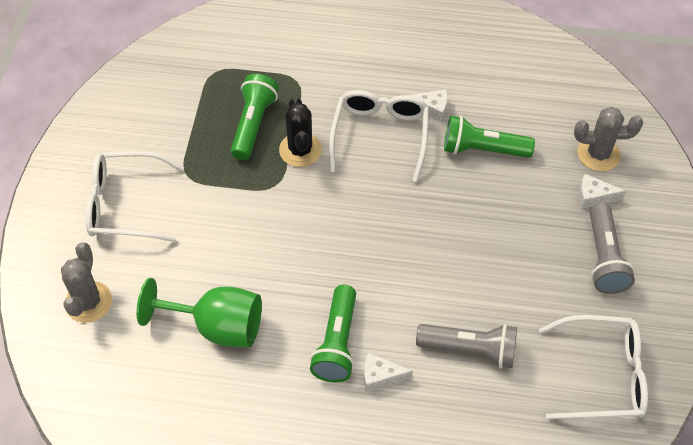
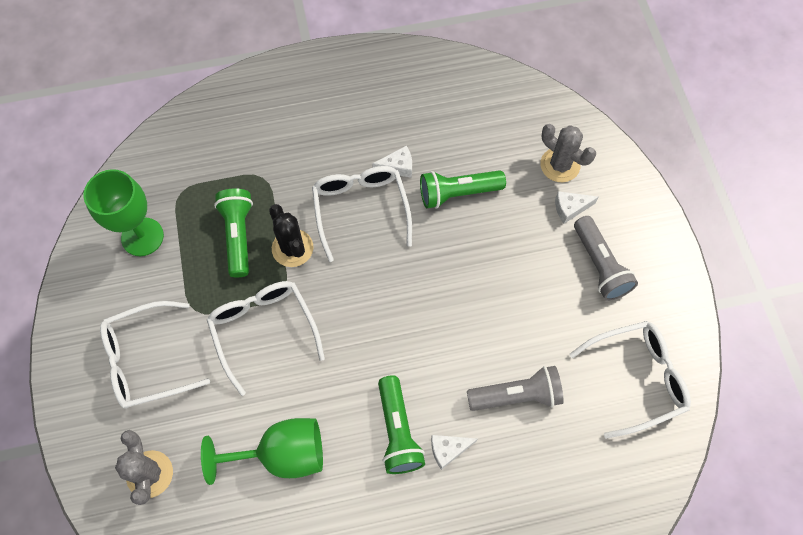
camera: 20 degrees left, 10 degrees up
grey cactus [574,107,643,171] -> grey cactus turned 60 degrees clockwise [540,124,596,182]
none -> green goblet [83,169,164,256]
none -> white glasses [207,281,325,396]

